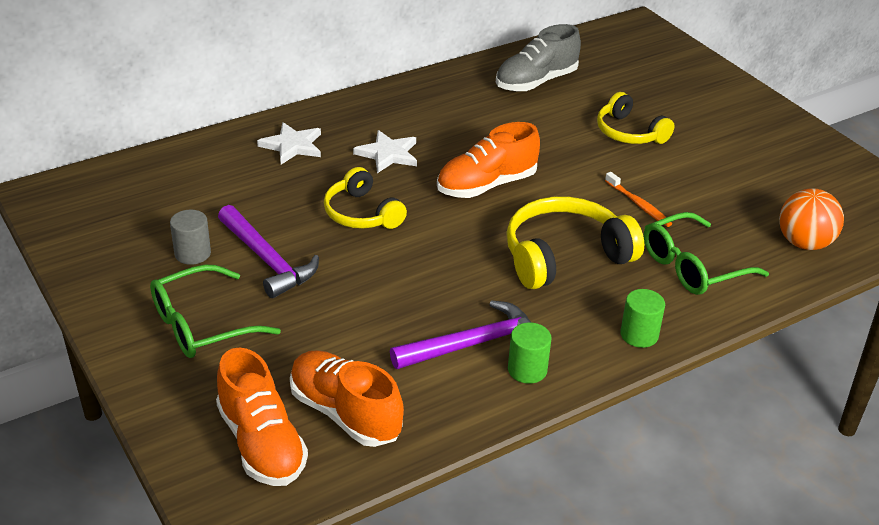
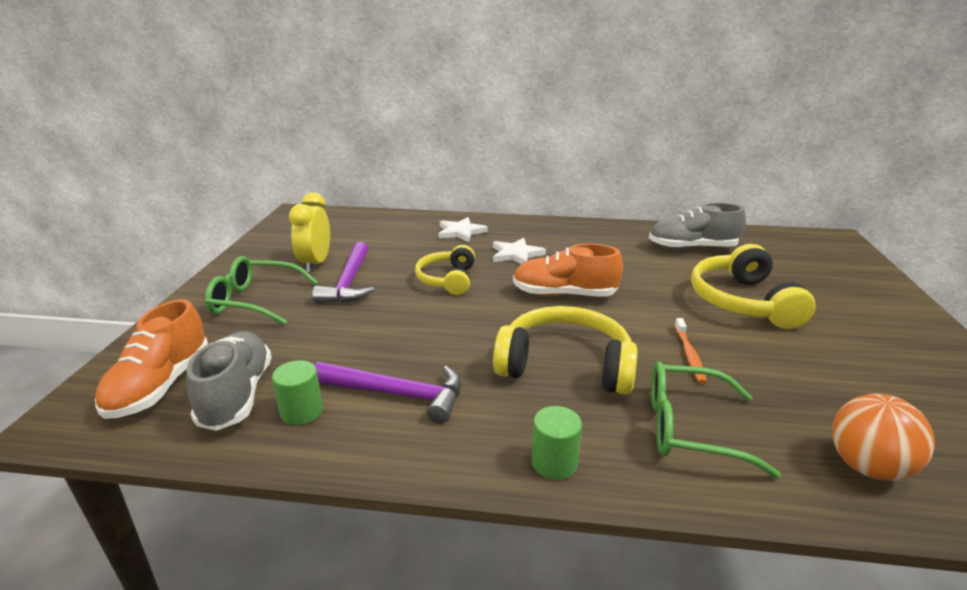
camera: 40 degrees right, 10 degrees down
grey cylinder [170,210,211,265] -> yellow clock [289,192,330,273]
orange shoe [290,350,404,447] -> grey shoe [186,331,272,431]
green cylinder [508,322,552,384] -> green cylinder moved to [272,360,323,425]
yellow headphones [597,92,674,144] -> yellow headphones [691,244,816,329], size x1.54

